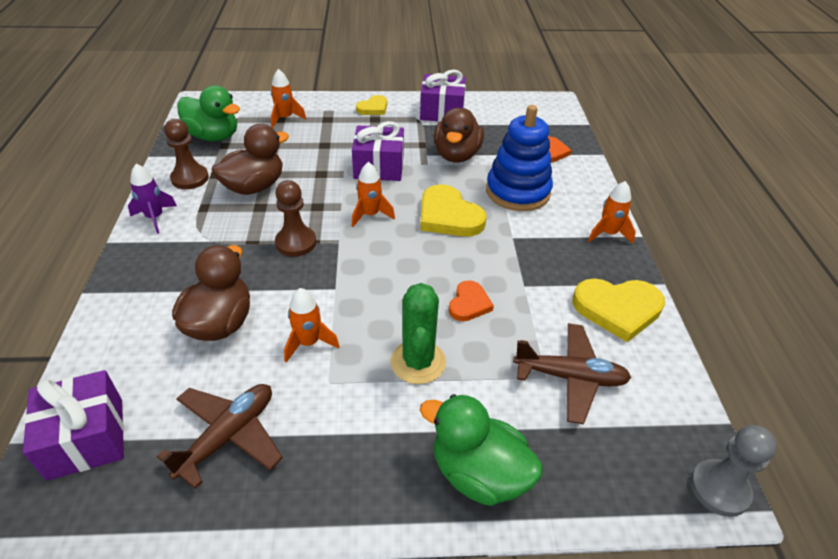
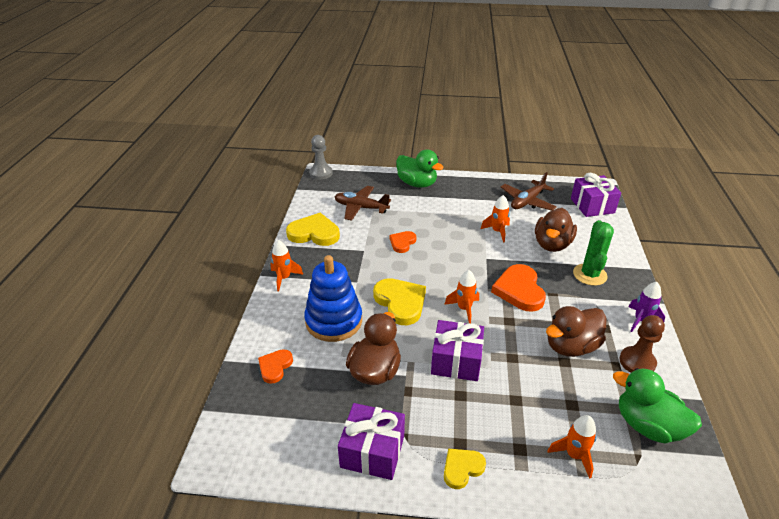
camera: 170 degrees left, 5 degrees down
brown pawn [275,180,316,256] -> orange heart [491,264,546,312]
green cactus [390,283,446,384] -> green cactus moved to [573,220,614,286]

